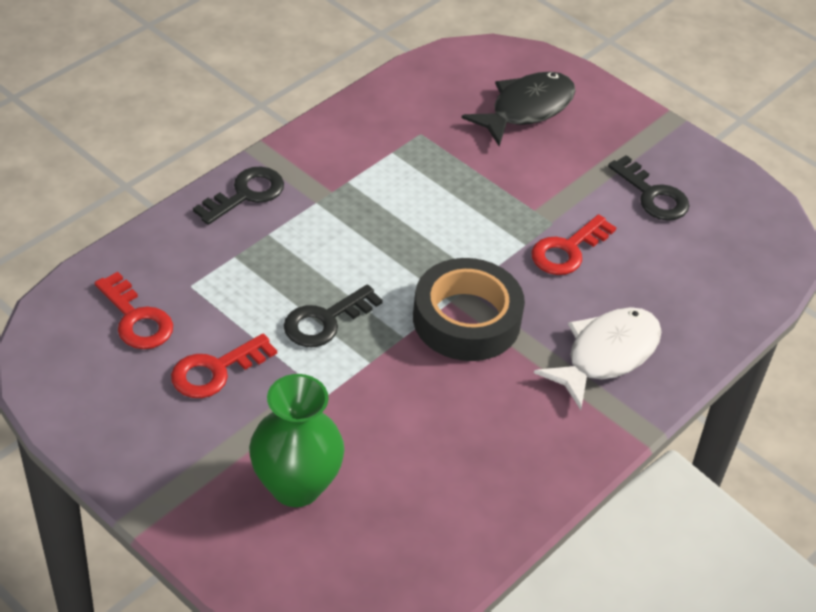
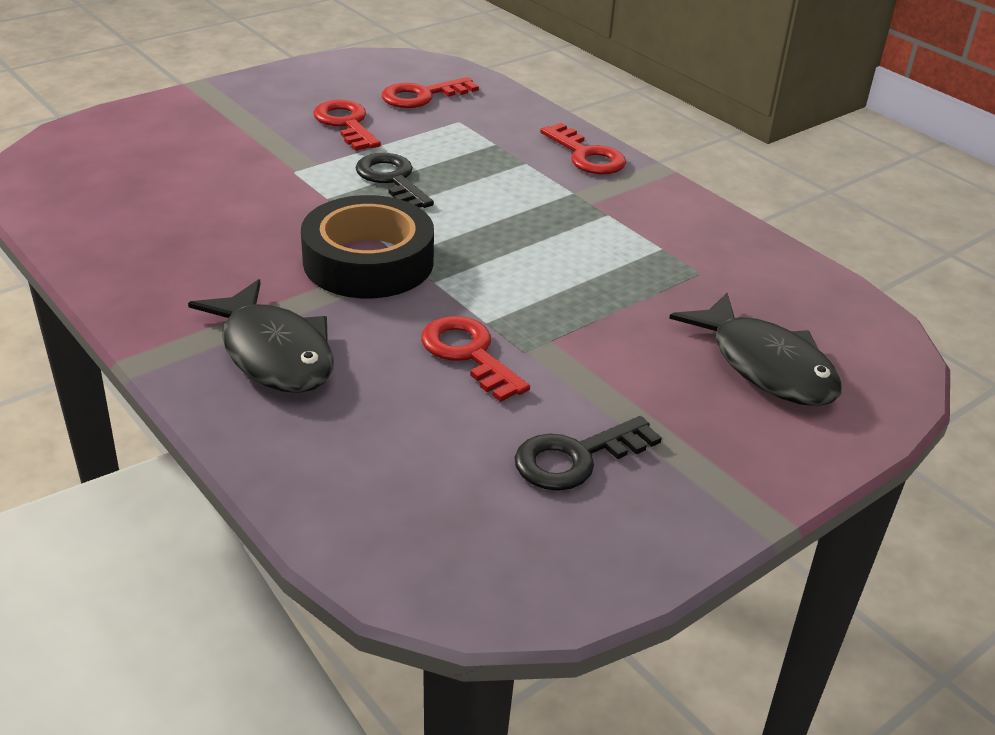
camera: 100 degrees right, 10 degrees down
black key [193,167,284,225] -> red key [540,123,626,175]
green vase [249,374,344,507] -> none
white fish [534,307,662,410] -> black fish [188,279,334,393]

